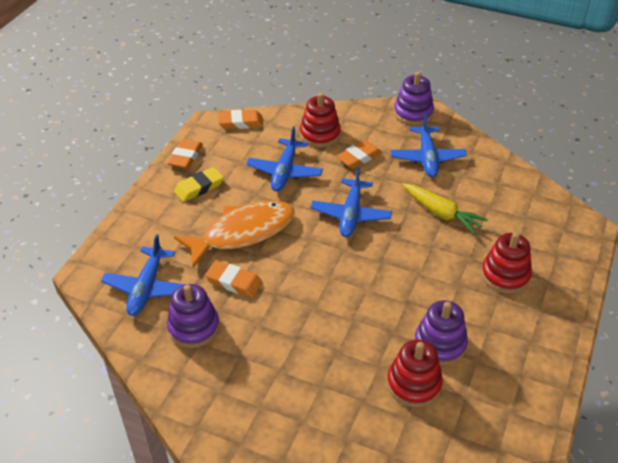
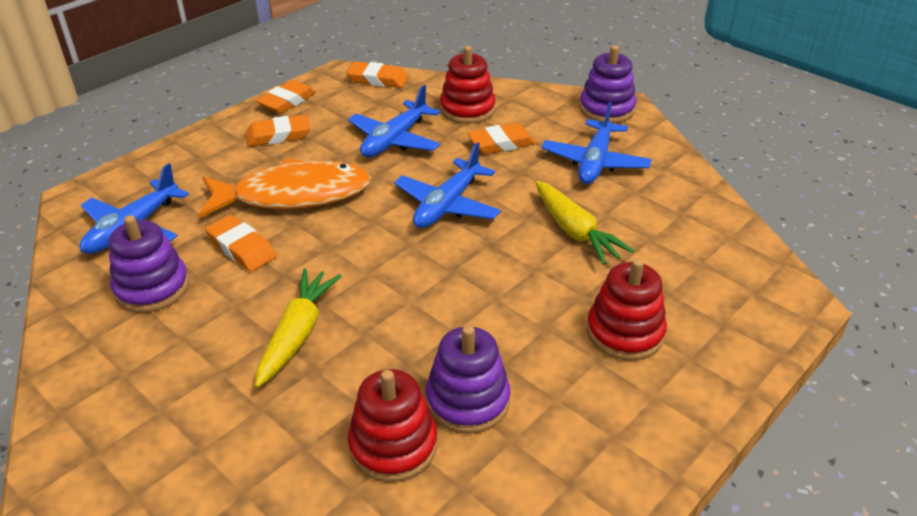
camera: 20 degrees right, 5 degrees down
yellow eraser [174,167,224,202] -> orange eraser [246,115,310,147]
none -> yellow carrot [255,269,342,388]

